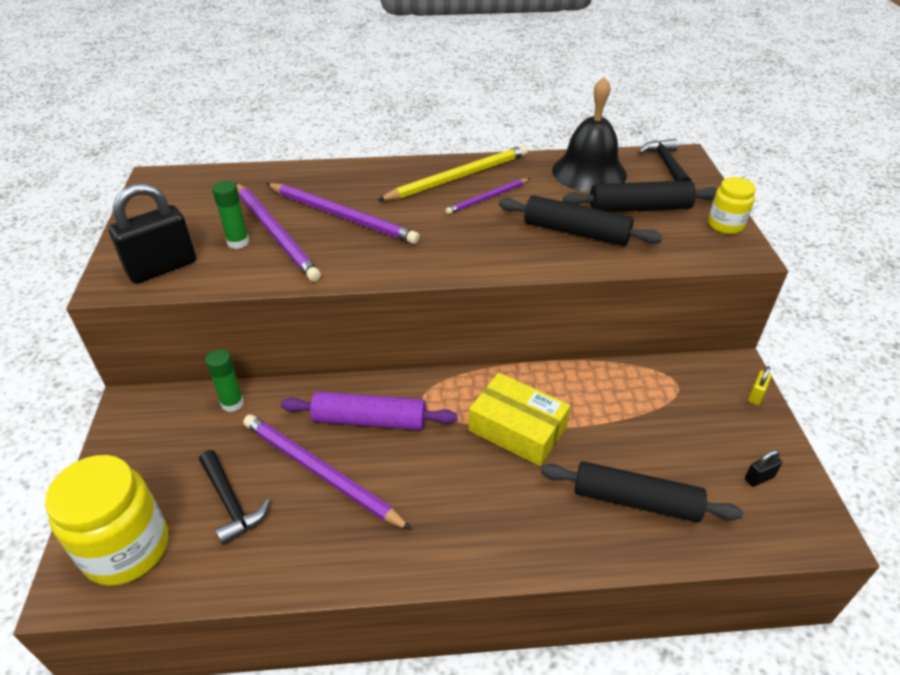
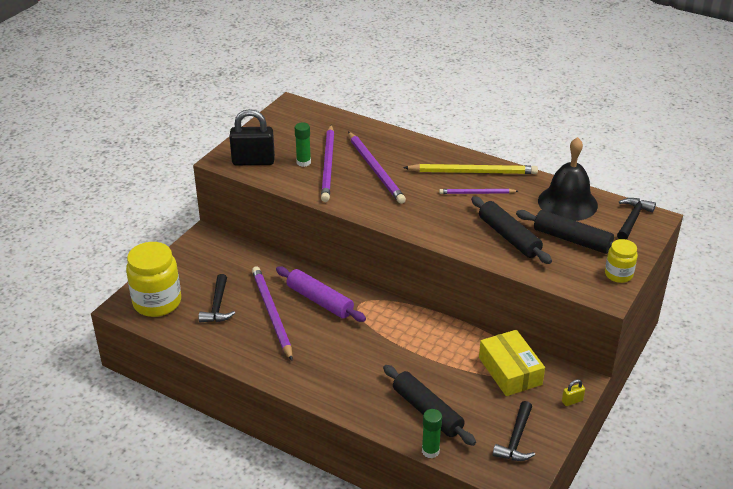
camera: 35 degrees right, 5 degrees down
green glue stick [205,349,244,412] -> green glue stick moved to [422,409,442,458]
yellow box [469,373,570,466] -> yellow box moved to [479,330,545,396]
black padlock [745,450,782,487] -> black hammer [492,401,535,461]

